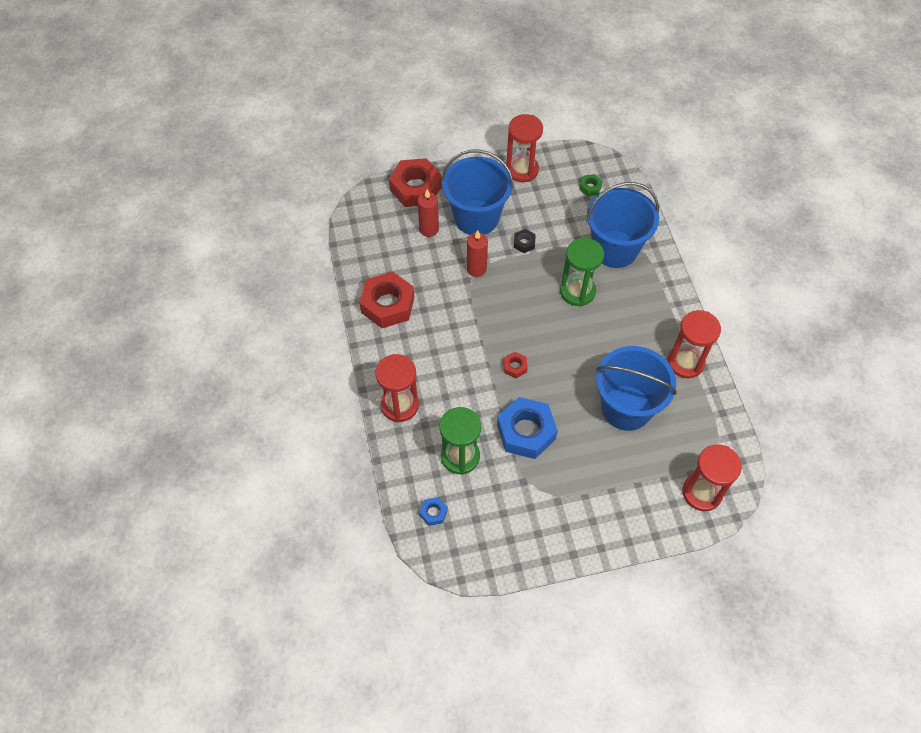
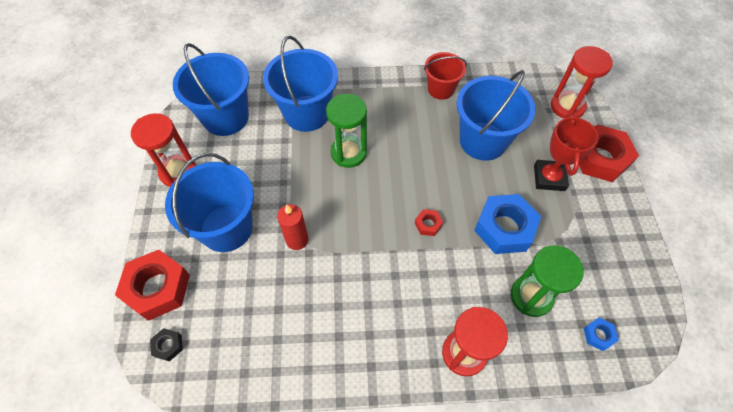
camera: 80 degrees left, 0 degrees up
red nut [359,272,415,328] -> red nut moved to [579,124,639,182]
red candle [418,189,439,237] -> none
black nut [514,229,536,253] -> black nut moved to [150,328,183,361]
green nut [579,174,603,196] -> blue bucket [173,43,249,136]
red hourglass [667,310,721,378] -> red bucket [424,52,467,100]
none -> red trophy [534,114,598,191]

